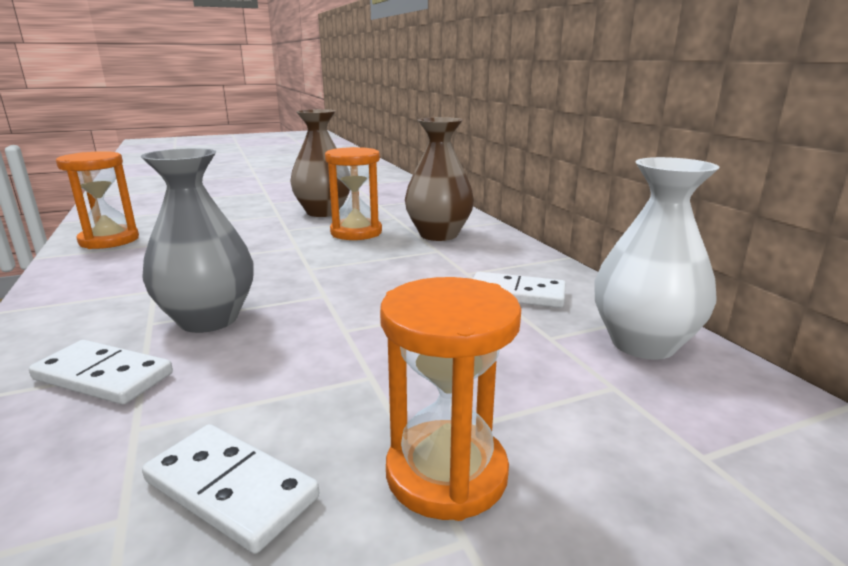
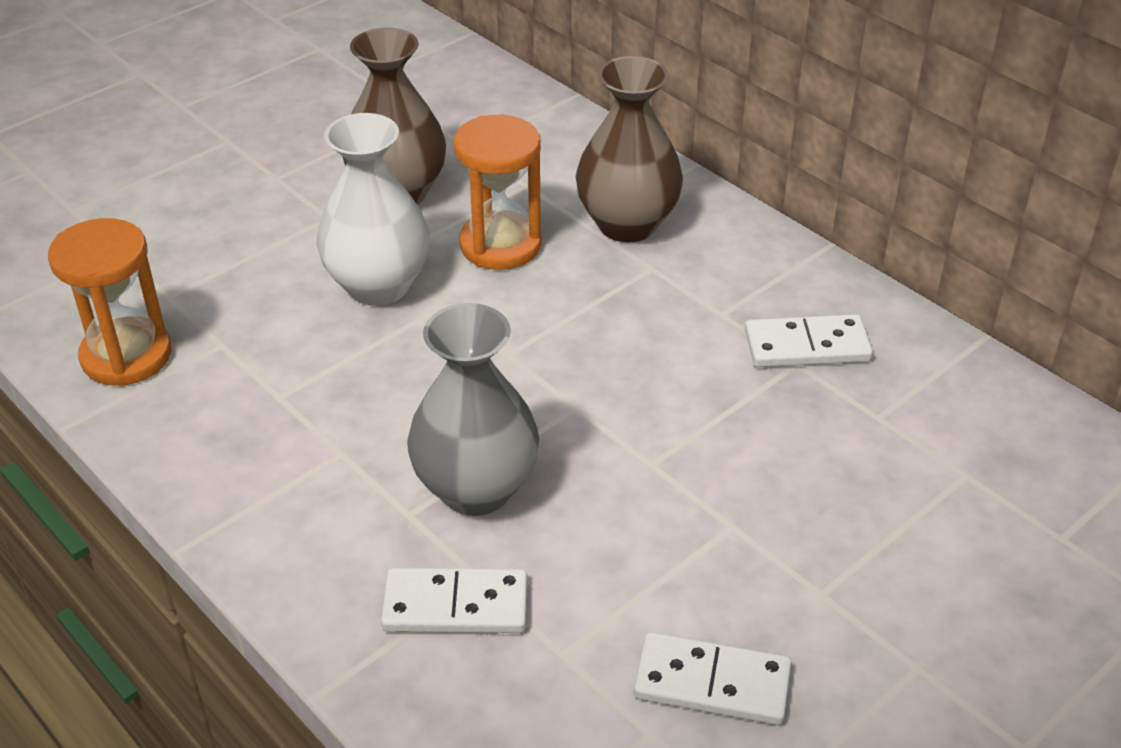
camera: 20 degrees left, 20 degrees up
orange hourglass [380,277,521,521] -> none
white vase [594,157,719,360] -> white vase moved to [316,113,430,306]

